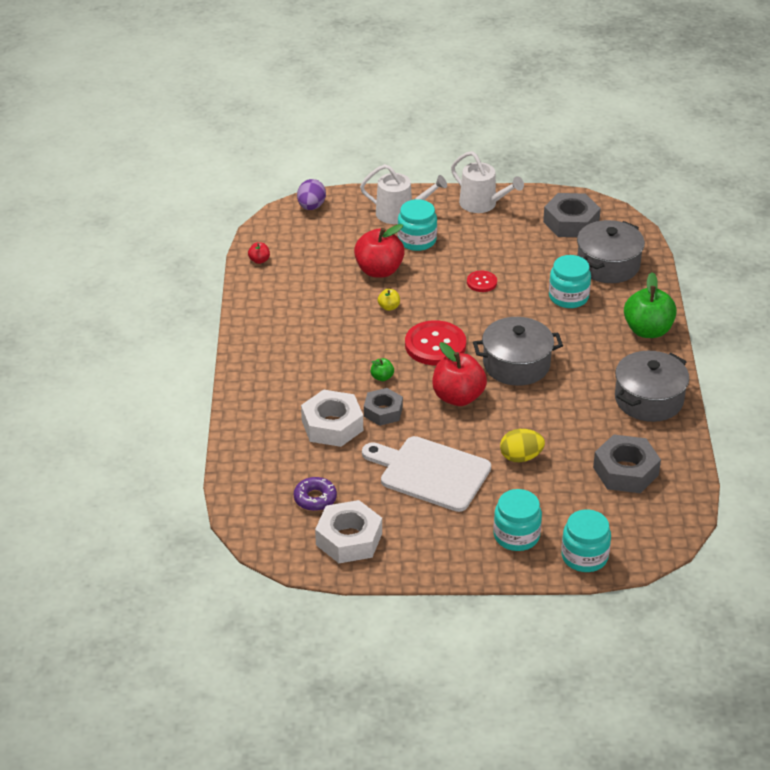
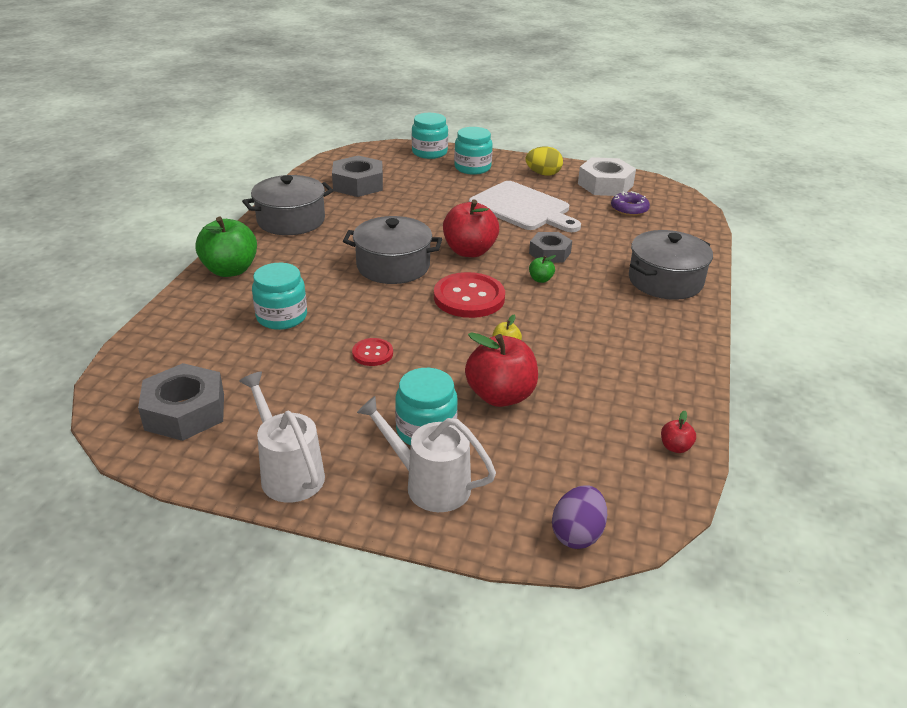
camera: 165 degrees left, 5 degrees down
white nut [301,390,363,447] -> none
yellow egg [500,429,545,462] -> yellow egg moved to [526,147,563,176]
grey pot [577,220,645,283] -> grey pot moved to [629,230,713,300]

